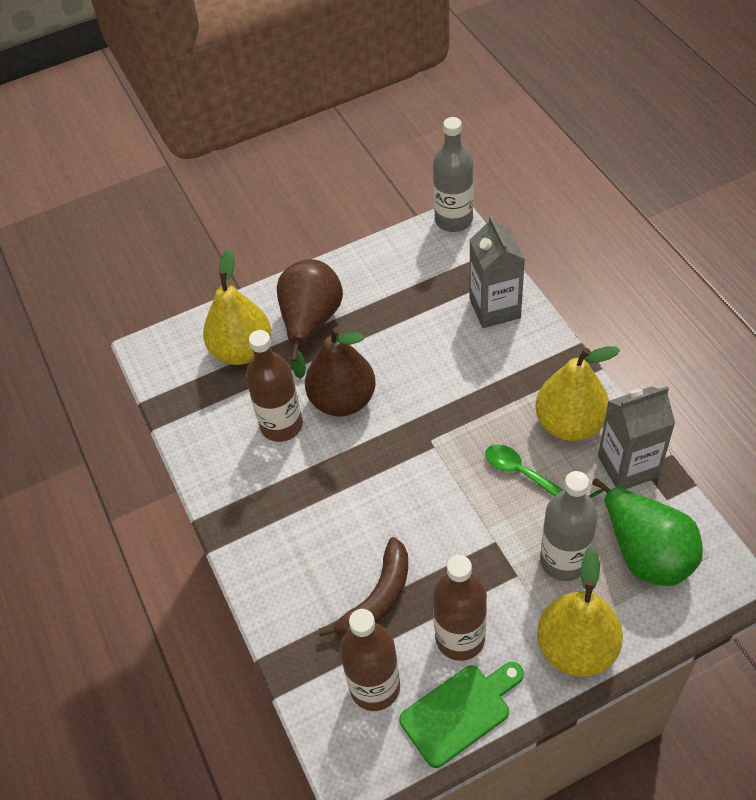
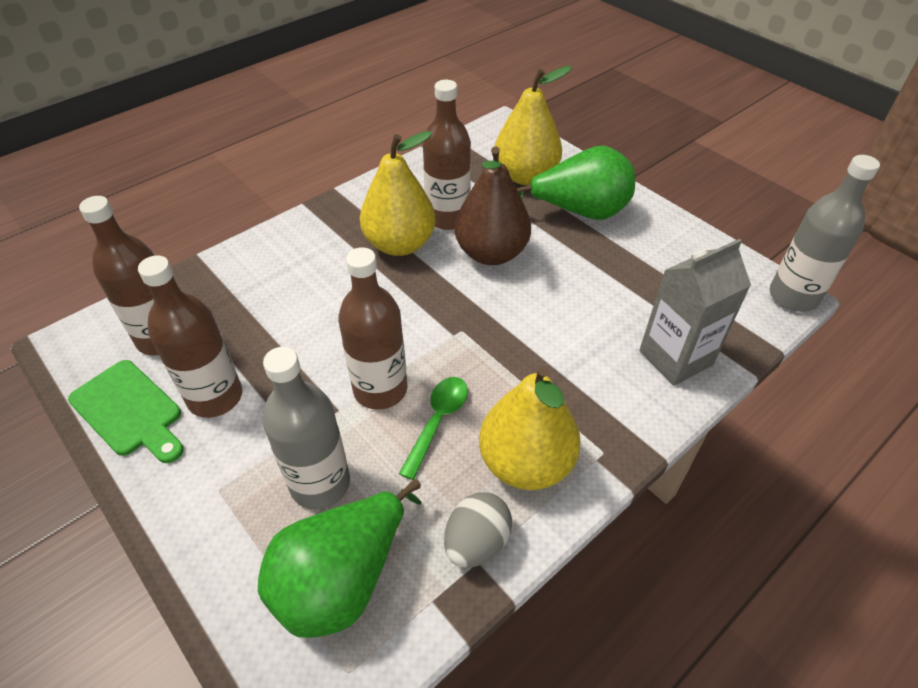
camera: 70 degrees right, 5 degrees down
brown pear [277,259,343,379] -> green pear [517,145,635,220]
brown banana [319,537,408,636] -> none
yellow pear [537,549,623,677] -> yellow pear moved to [360,131,436,256]
grey carton [598,386,675,489] -> grey egg [444,492,512,568]
none -> brown bottle [338,247,407,409]

